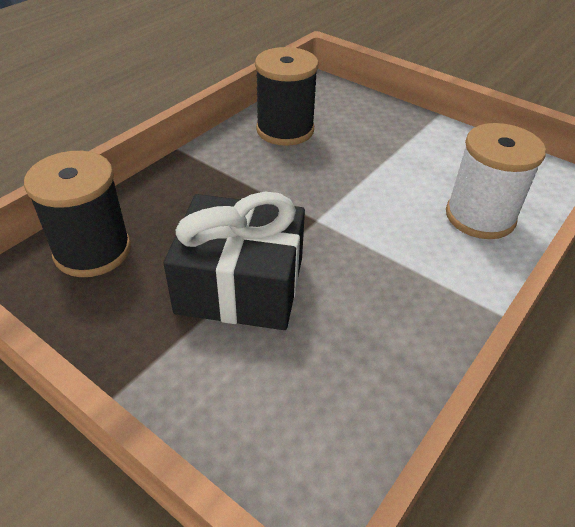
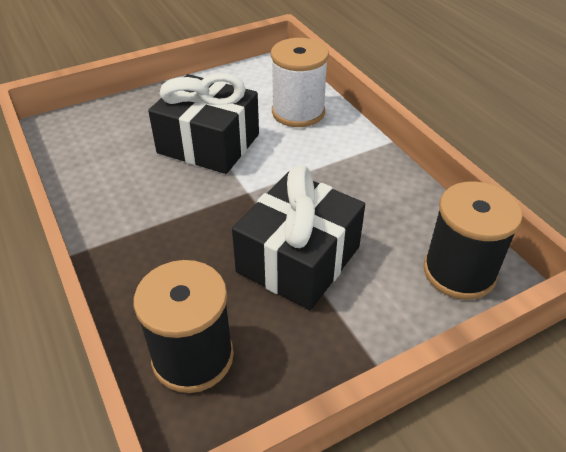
camera: 65 degrees left, 0 degrees up
black spool [255,47,319,146] -> black spool moved to [424,181,523,300]
none -> black gift [148,73,259,174]

